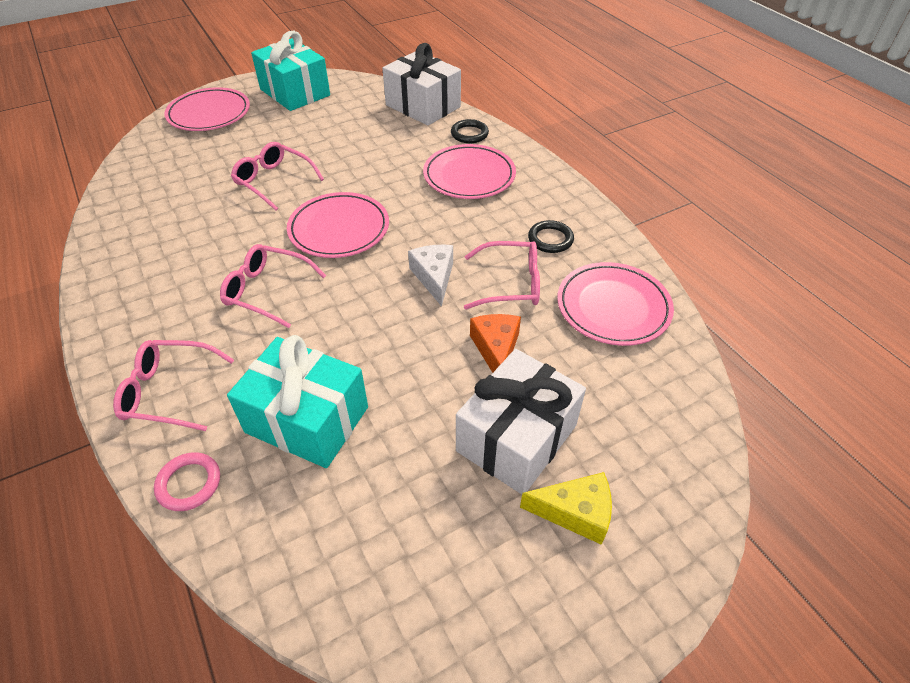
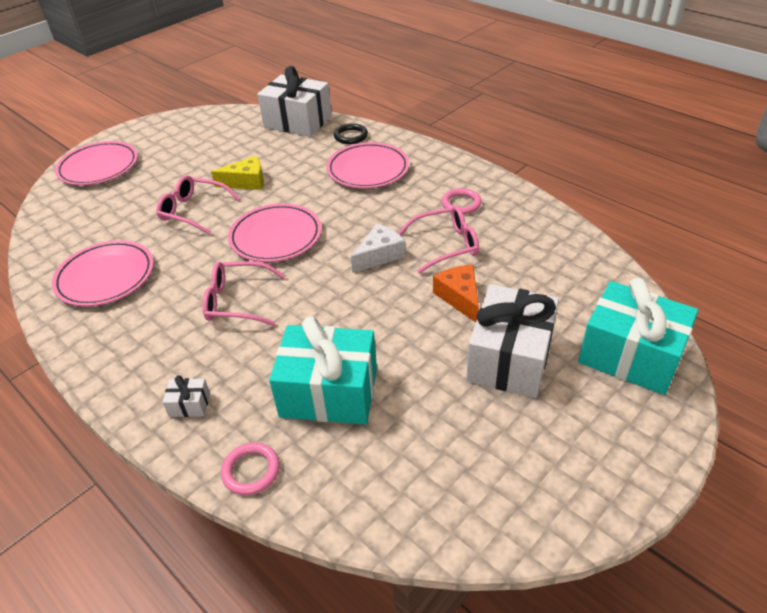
camera: 15 degrees left, 5 degrees down
pink glasses [113,340,234,431] -> white gift [162,375,210,417]
turquoise gift [251,31,330,111] -> turquoise gift moved to [578,278,698,395]
white cheese [408,245,453,306] -> white cheese turned 75 degrees clockwise [351,224,406,273]
yellow cheese [520,472,612,545] -> yellow cheese moved to [211,156,264,190]
black ring [528,220,574,253] -> pink ring [442,188,482,215]
pink plate [557,262,674,346] -> pink plate moved to [52,240,154,307]

